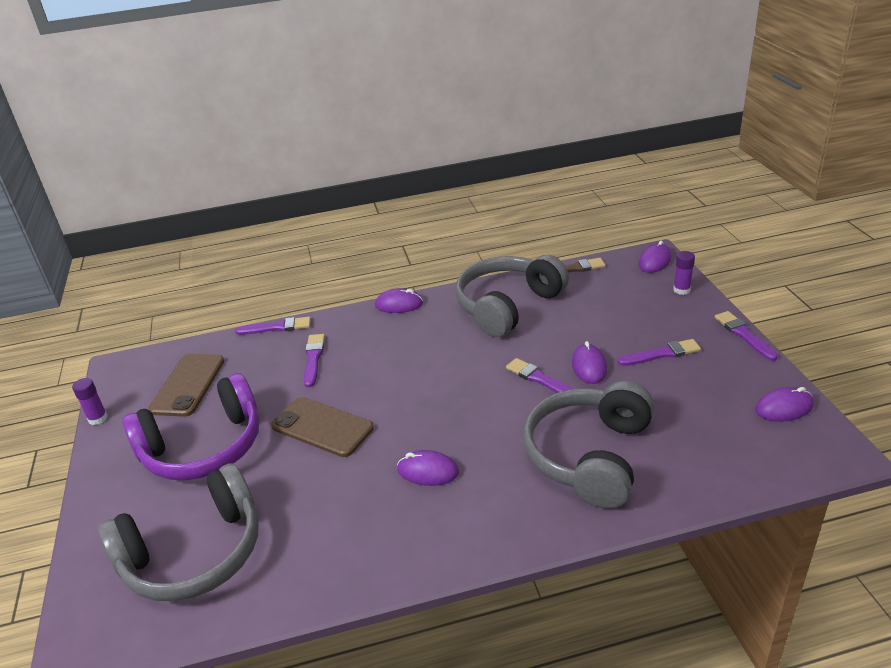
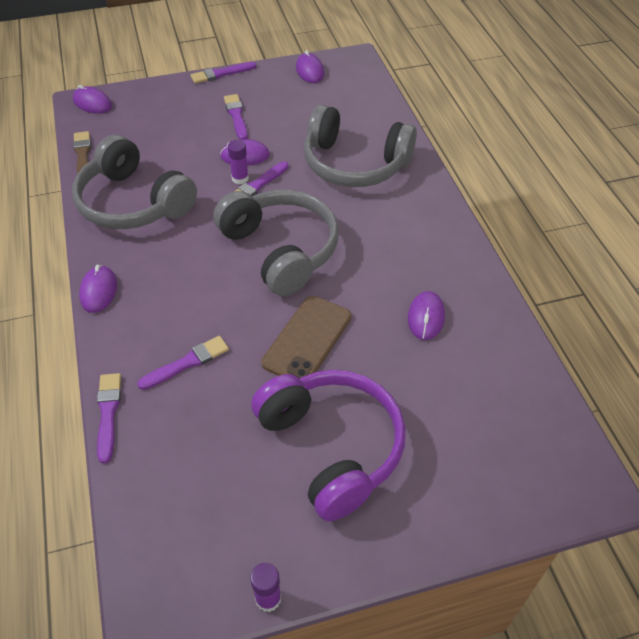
camera: 95 degrees left, 15 degrees up
grey headphones [98,463,258,601] -> grey headphones moved to [213,190,339,296]
brown phone [148,354,224,417] -> none
purple brush [304,334,325,387] -> purple brush turned 150 degrees clockwise [137,336,229,390]
purple mouse [397,450,459,486] -> purple mouse moved to [408,291,445,340]
purple glue stick [673,251,695,295] -> purple glue stick moved to [228,140,249,184]

